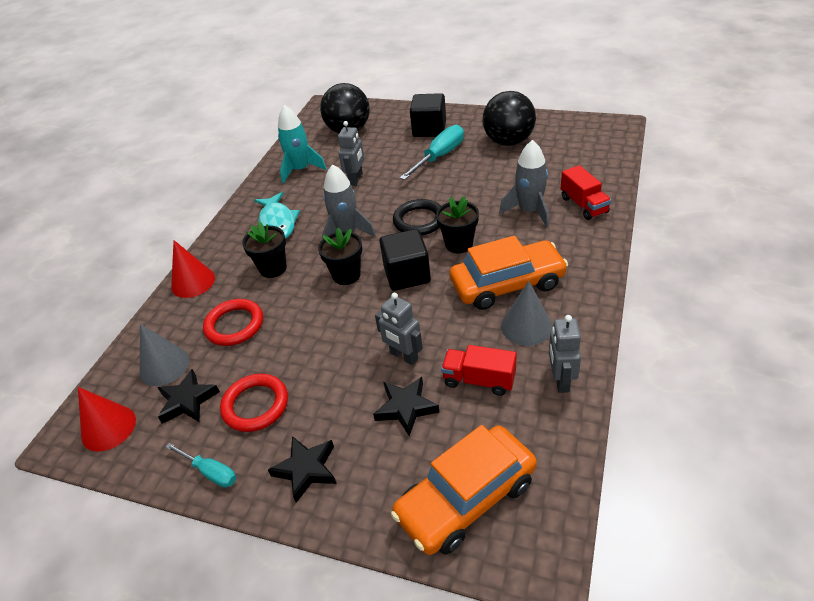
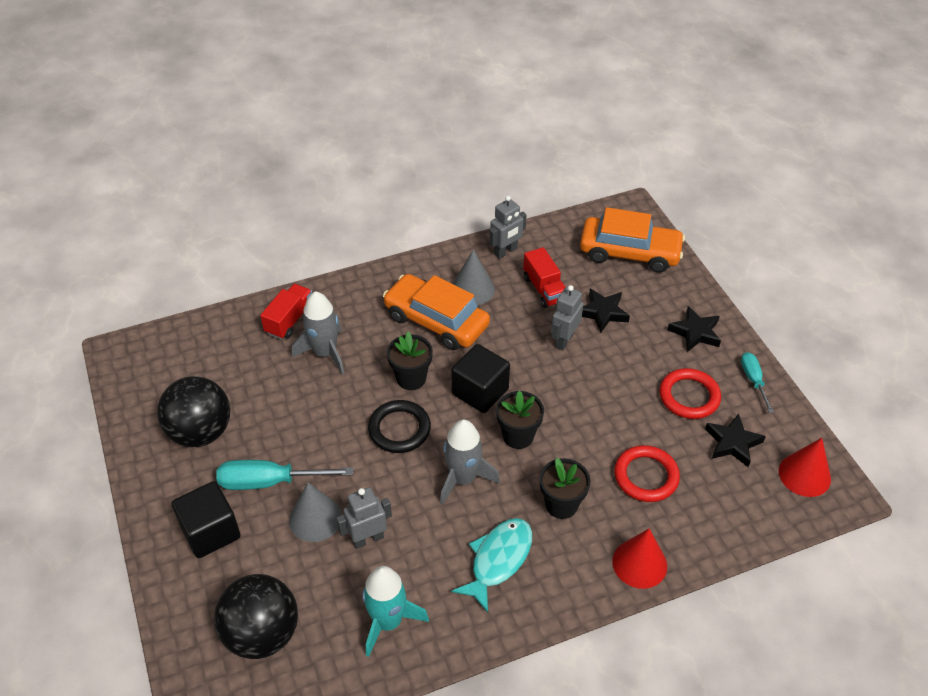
camera: 135 degrees left, 5 degrees up
grey cone [140,324,190,386] -> grey cone moved to [289,482,342,542]
grey robot [375,293,423,365] -> grey robot turned 150 degrees counterclockwise [551,285,583,350]

